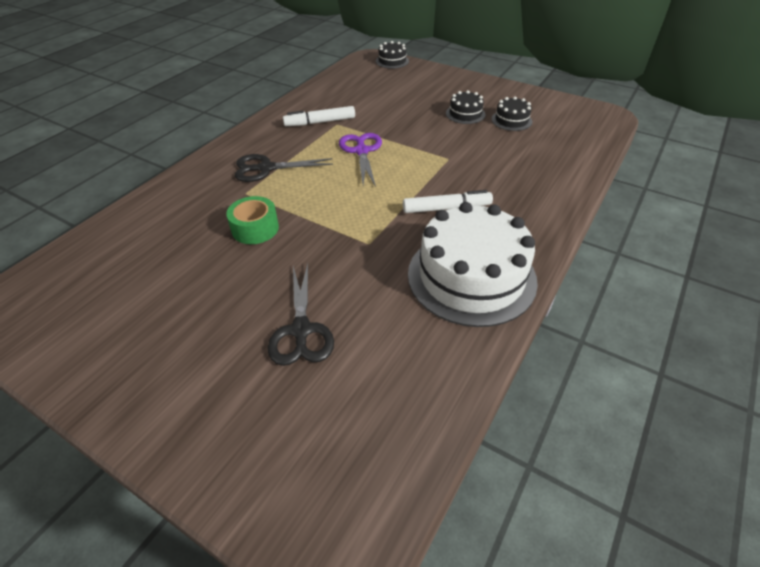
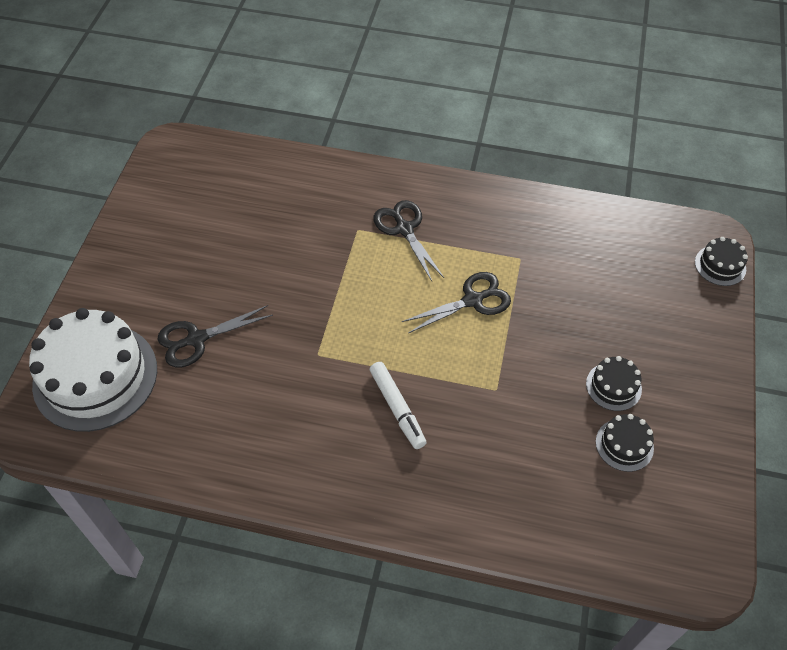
camera: 70 degrees right, 10 degrees up
green tape [226,196,279,244] -> none
white marker [283,106,355,126] -> none
purple scissors [339,133,382,187] -> black scissors [402,272,511,333]
white cake [408,202,538,327] -> white cake moved to [29,308,157,432]

